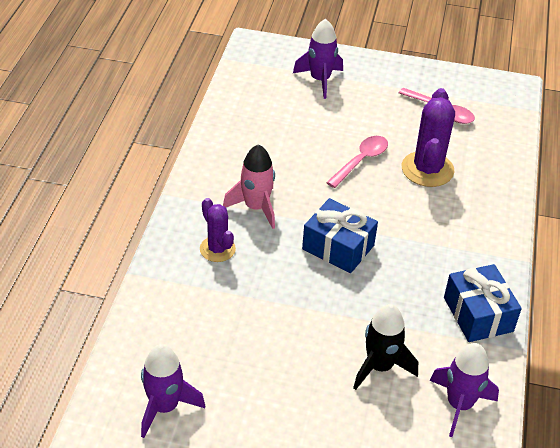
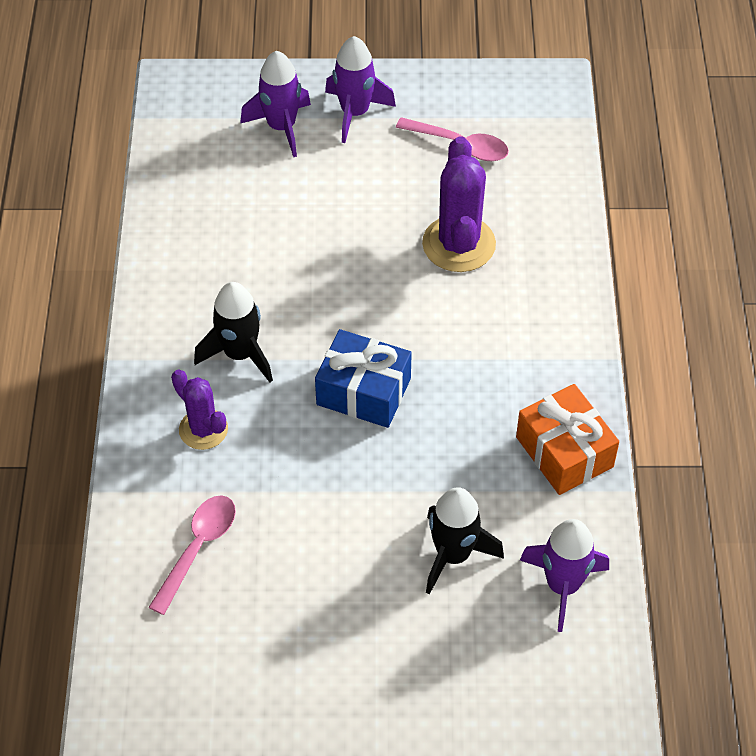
camera: 10 degrees left, 10 degrees up
purple rocket [141,344,205,438] -> purple rocket moved to [325,36,396,143]
pink rocket [223,144,275,229] -> black rocket [194,282,273,382]
pink spoon [326,136,388,188] -> pink spoon moved to [148,495,236,615]
blue gift [444,264,522,342] -> orange gift [516,384,619,495]

